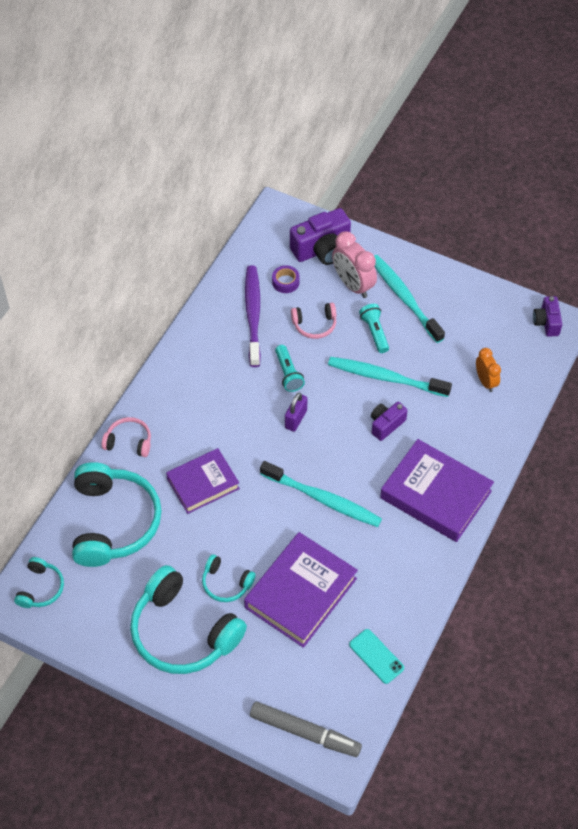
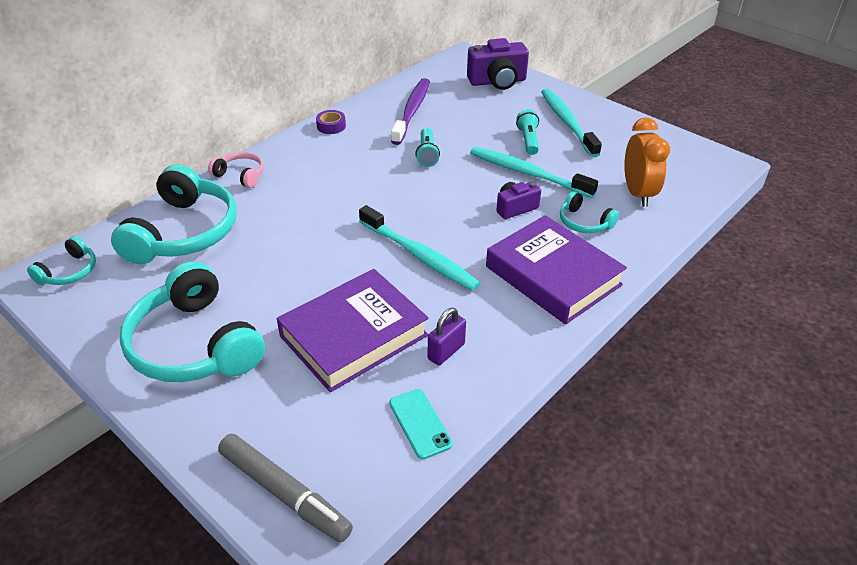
camera: 15 degrees right, 15 degrees down
purple book [166,448,240,514] -> none
turquoise headphones [202,554,256,602] -> turquoise headphones moved to [560,191,619,233]
purple tape [272,265,300,293] -> purple tape moved to [316,110,346,134]
purple padlock [285,393,307,432] -> purple padlock moved to [428,308,466,366]
pink headphones [291,303,336,339] -> none
pink clock [332,231,377,298] -> none
orange clock [476,348,501,392] -> orange clock [624,117,670,207], size x1.60
purple camera [533,296,562,337] -> none

